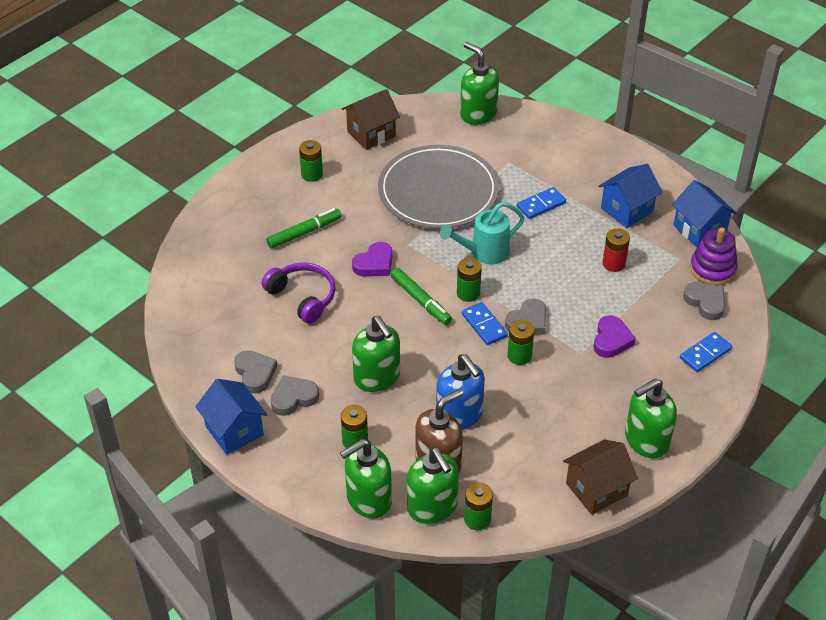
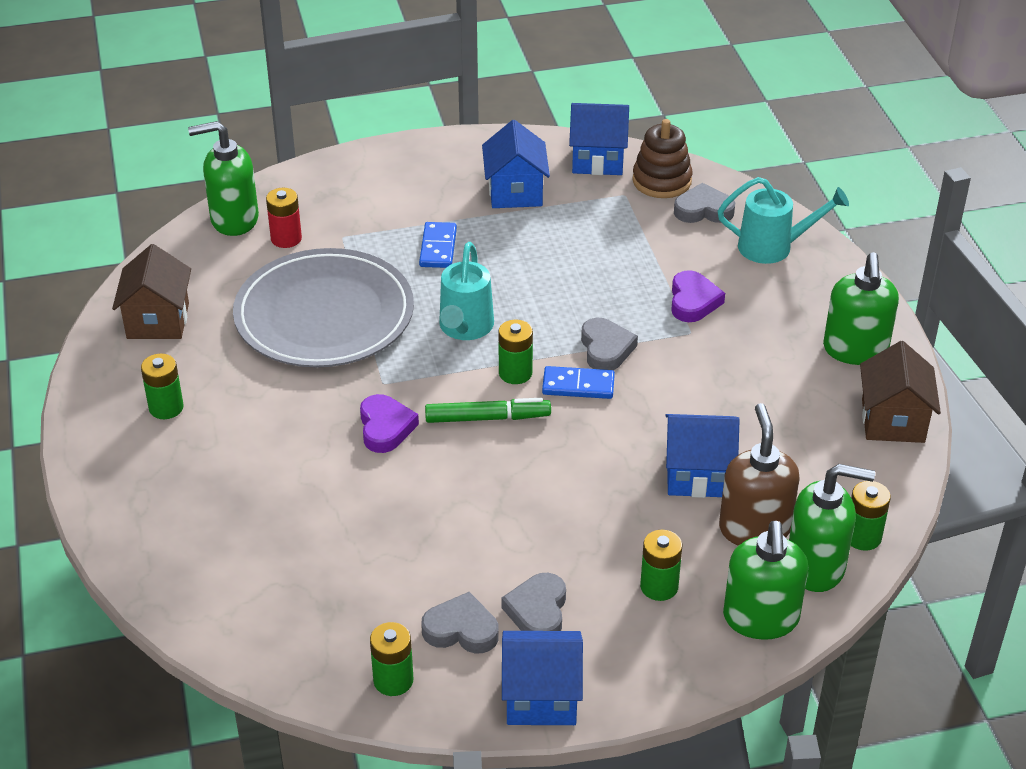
camera: 55 degrees left, 5 degrees down
purple headphones [262,263,335,324] -> none
green marker [266,208,342,248] -> none
green soap dispenser [352,316,400,392] -> none
blue soap dispenser [436,354,485,430] -> blue house [665,414,739,498]
green battery [507,320,534,365] -> green battery moved to [370,622,413,696]
purple heart [594,315,636,358] -> purple heart turned 45 degrees clockwise [671,270,725,322]
red battery [603,228,630,272] -> red battery moved to [266,188,302,248]
blue domino [680,332,732,372] -> turquoise watering can [718,177,849,264]
purple stacking toy [690,227,738,285] -> brown stacking toy [632,119,692,198]

